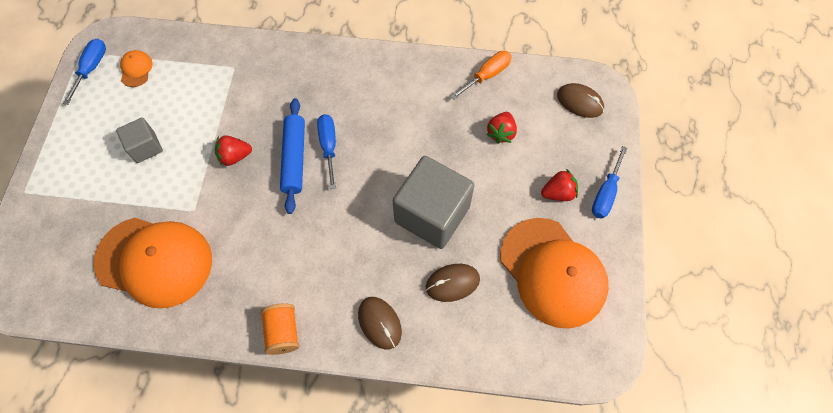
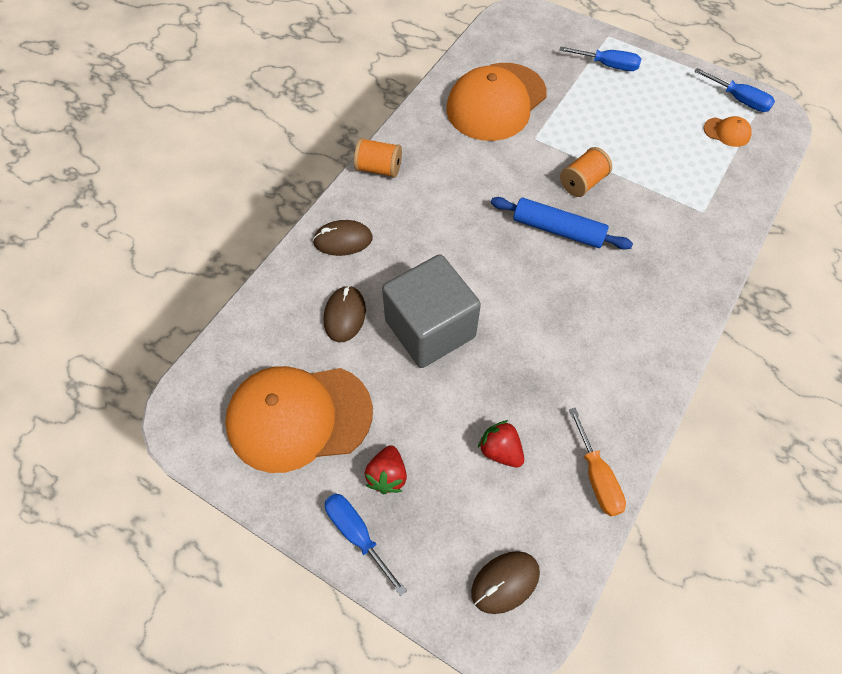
camera: 115 degrees right, 5 degrees down
grey cube [116,118,163,163] -> none
red strawberry [215,135,252,167] -> orange spool [560,147,612,197]
blue screwdriver [317,114,336,189] -> blue screwdriver moved to [559,46,641,71]

